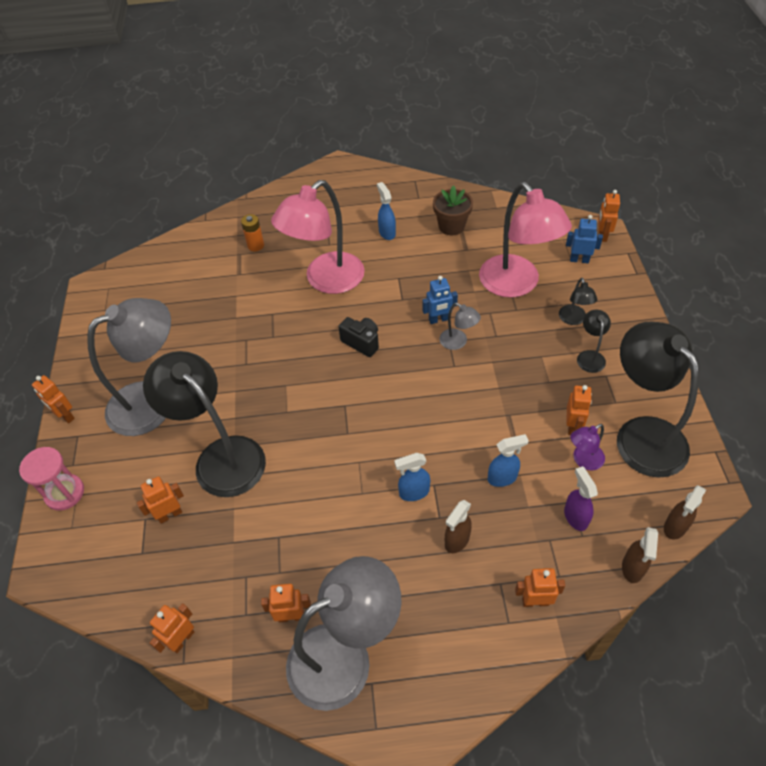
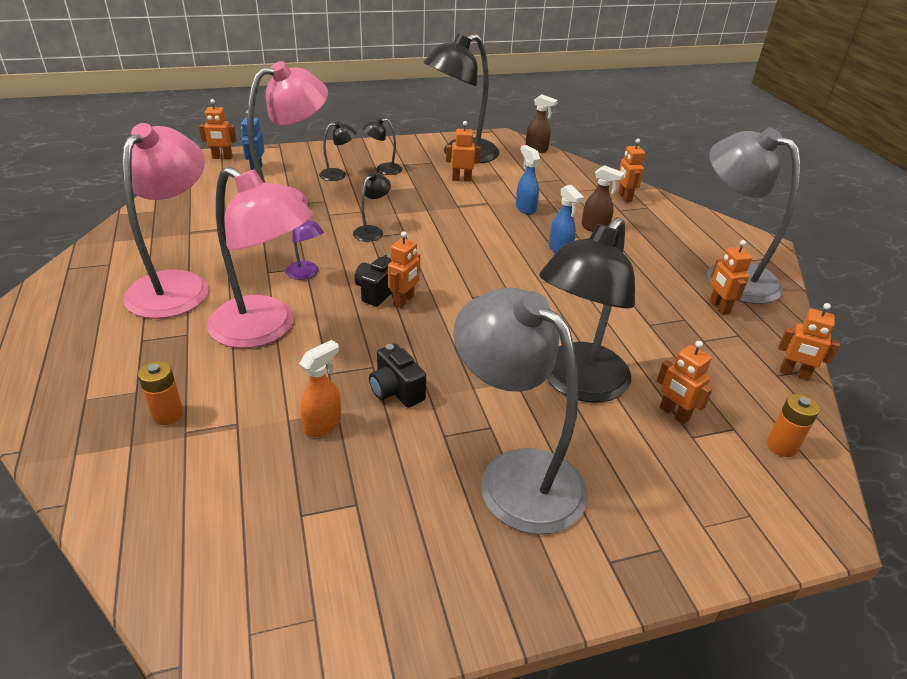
camera: 105 degrees left, 15 degrees down
pink hourglass [19,447,84,511] -> none
orange robot [32,375,75,423] -> orange robot moved to [388,231,420,308]
blue spray bottle [377,182,396,240] -> pink lamp [122,123,209,319]
blue robot [422,276,458,324] -> none
brown flower pot [433,185,473,235] -> none
grey lamp [440,303,481,350] -> black lamp [353,172,391,242]
purple spray bottle [564,466,598,531] -> none
purple lamp [570,424,605,470] -> purple lamp moved to [285,220,324,280]
brown spray bottle [622,527,658,583] -> none
none -> orange spray bottle [299,340,341,437]
none -> black camera [369,344,426,408]
none -> orange battery [767,394,820,457]

